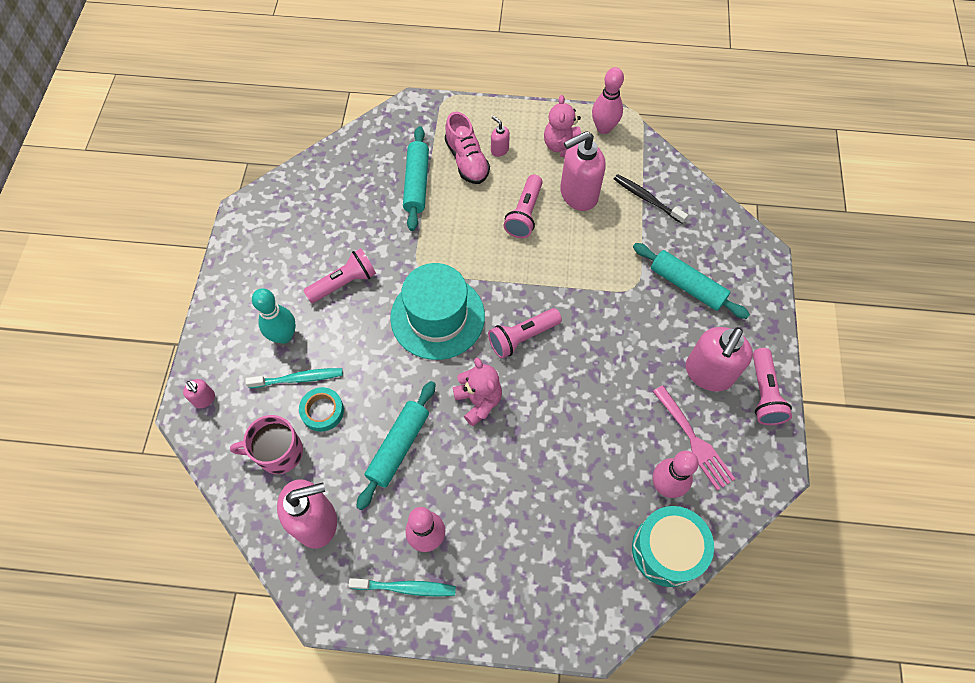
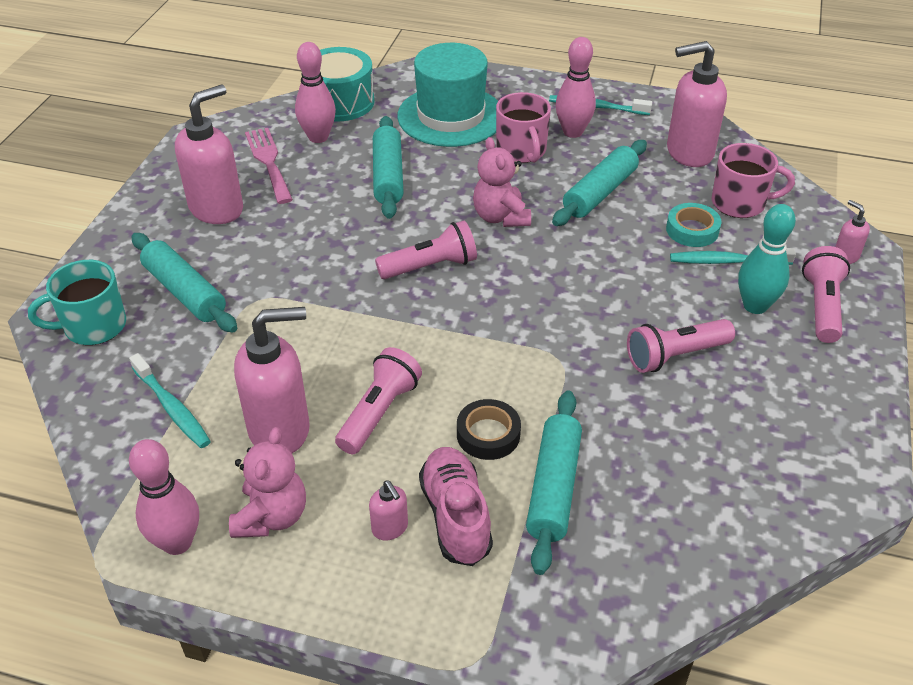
camera: 170 degrees left, 20 degrees down
turquoise hat [390,263,485,360] -> turquoise hat moved to [397,43,498,147]
black toothbrush [614,174,688,224] -> turquoise toothbrush [129,353,211,448]
pink flashlight [753,348,792,425] -> pink flashlight moved to [802,246,850,343]
none -> turquoise mug [28,260,126,345]
none -> turquoise rolling pin [373,116,404,219]
none -> black tape [457,399,521,460]
none -> pink mug [496,92,551,163]

